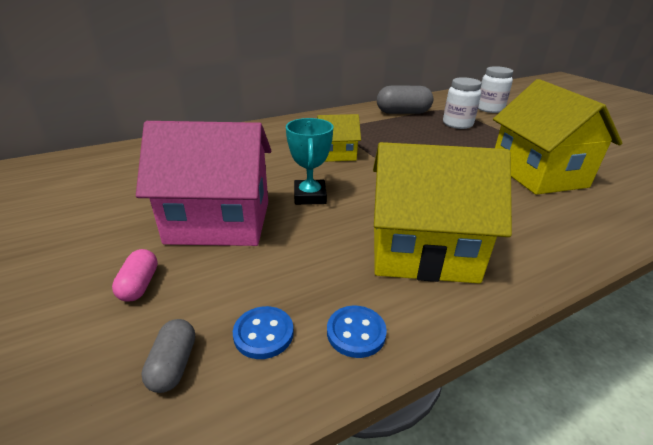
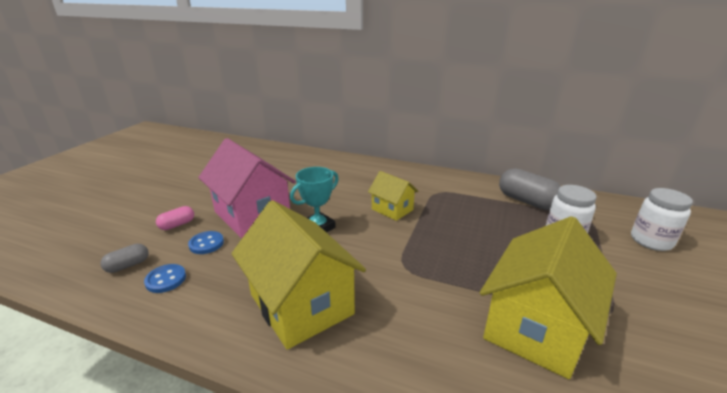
camera: 50 degrees right, 5 degrees down
blue button [327,306,387,358] -> blue button moved to [188,231,224,254]

